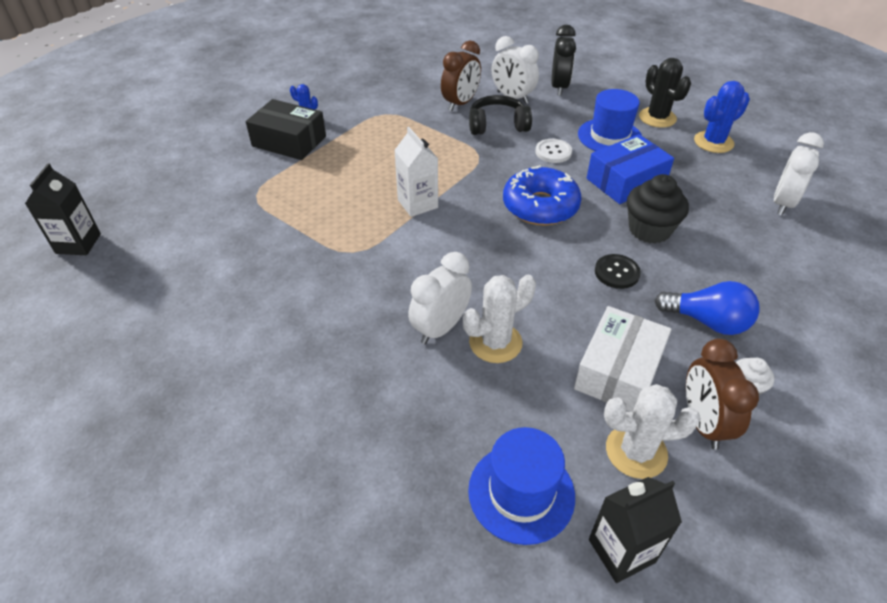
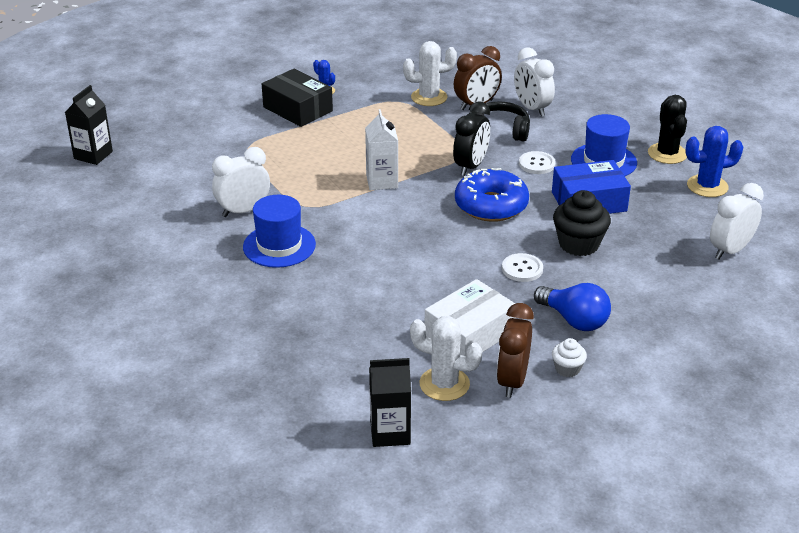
camera: 20 degrees right, 10 degrees down
white clock [408,252,472,344] -> white clock moved to [212,147,270,217]
white cactus [463,275,536,363] -> white cactus moved to [403,41,457,106]
blue hat [468,427,575,545] -> blue hat moved to [243,195,316,268]
black clock [551,25,576,96] -> black clock moved to [453,102,490,176]
black button [595,254,641,289] -> white button [502,253,543,282]

